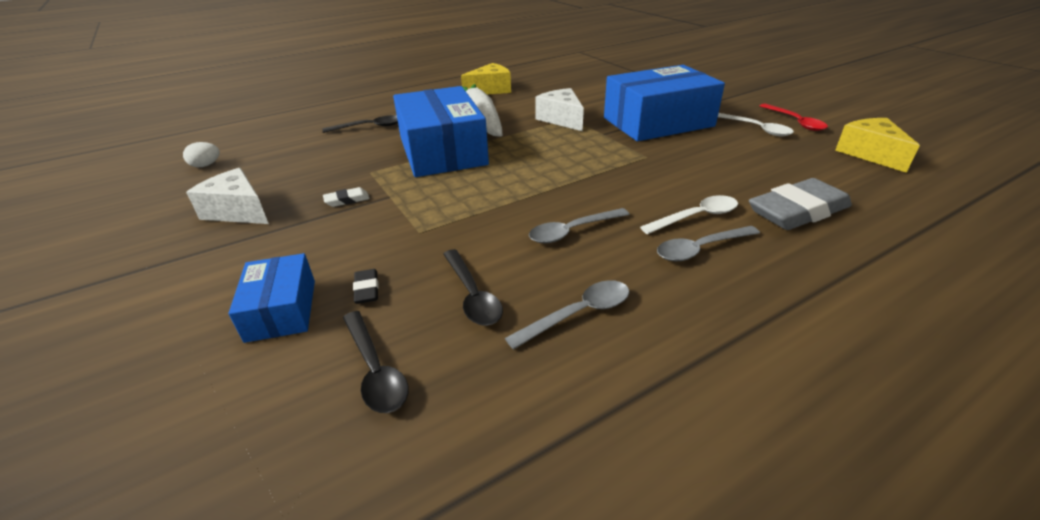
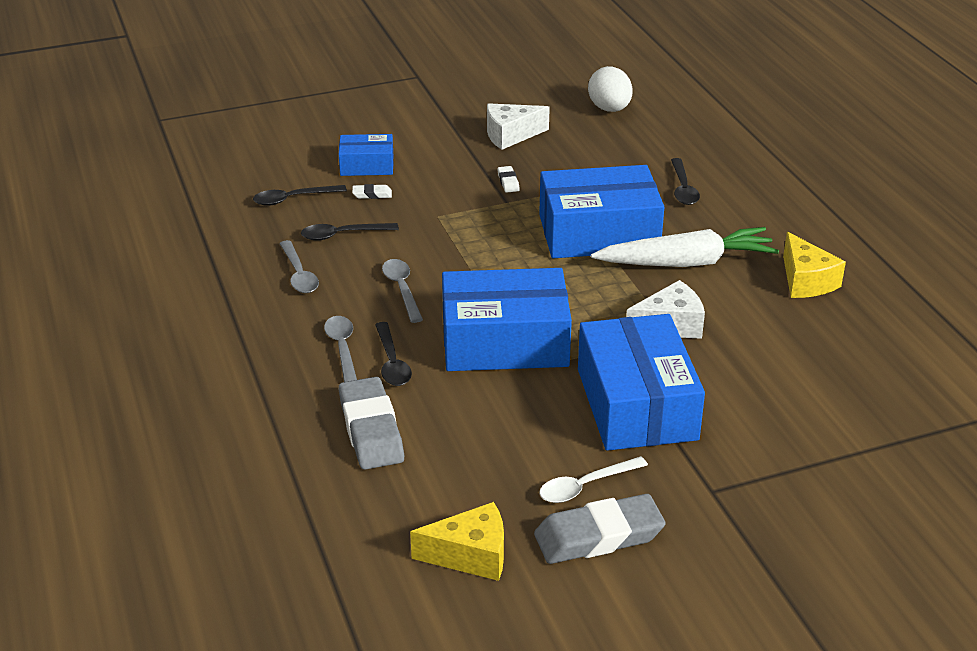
camera: 100 degrees right, 0 degrees up
white egg [183,142,220,167] -> white egg [588,66,633,112], size x1.85
white cheese [186,168,269,224] -> white cheese turned 150 degrees counterclockwise [487,103,550,150]
black eraser [353,269,379,304] -> white eraser [352,184,392,199]
white spoon [640,195,738,234] -> black spoon [375,322,412,386]
red spoon [760,103,828,131] -> grey eraser [534,494,666,564]
none -> blue box [442,268,572,371]

